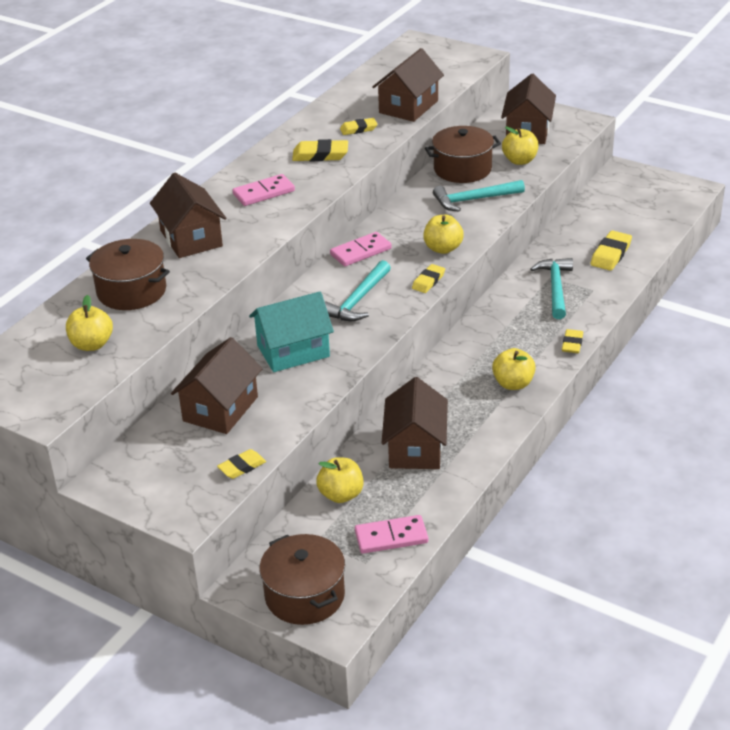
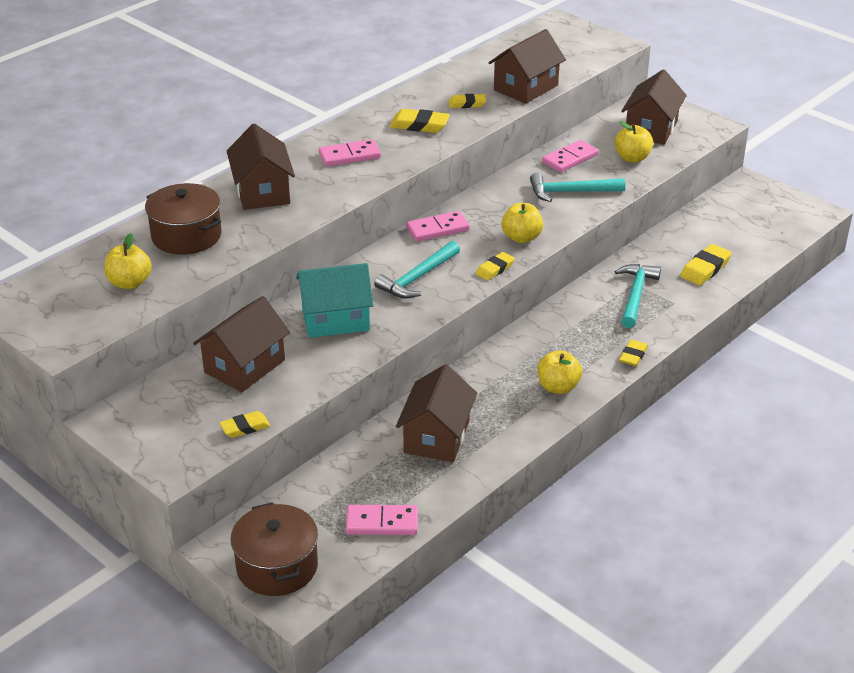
camera: 10 degrees right, 0 degrees up
yellow apple [316,457,364,503] -> none
brown pot [425,126,501,183] -> pink domino [542,140,599,172]

